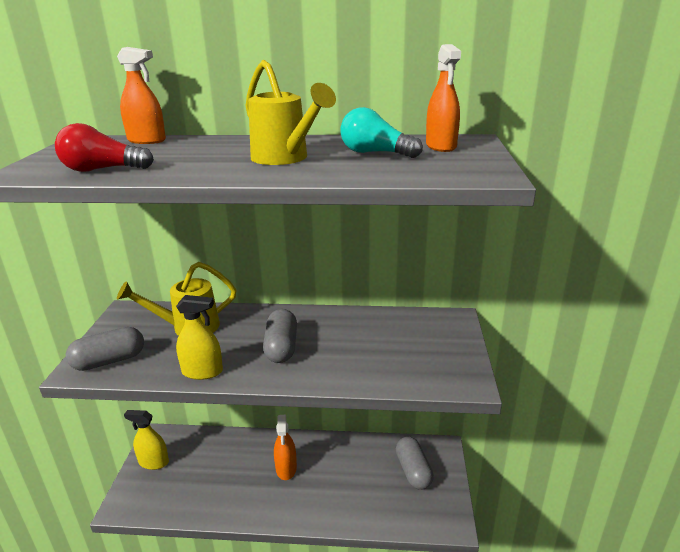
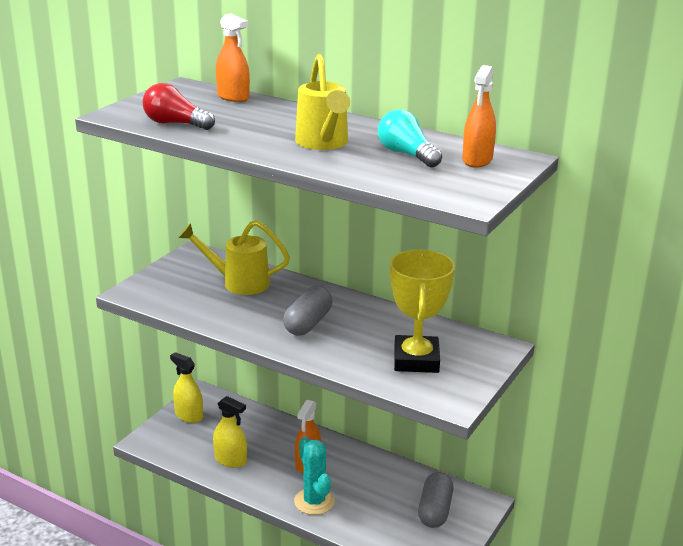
camera: 25 degrees right, 0 degrees up
grey capsule [66,327,144,371] -> none
yellow spray bottle [176,295,223,380] -> yellow spray bottle moved to [213,396,247,468]
none -> turquoise cactus [294,437,335,515]
none -> yellow trophy [390,249,455,373]

